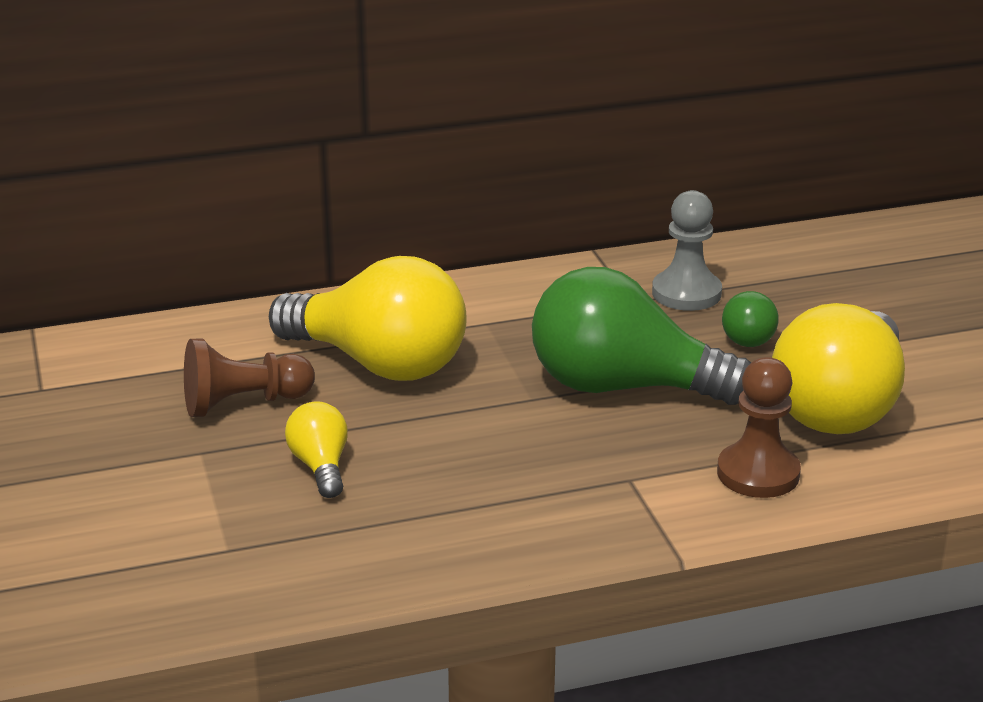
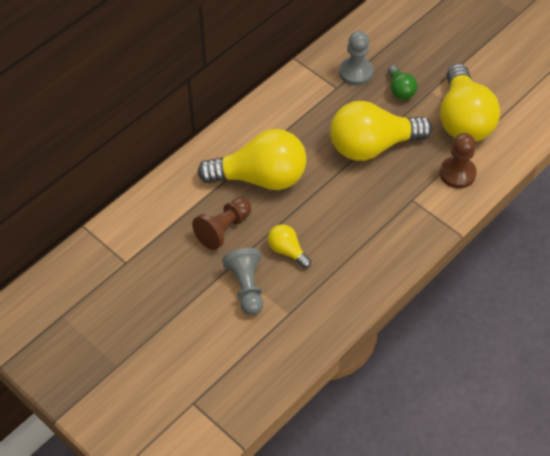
camera: 30 degrees left, 25 degrees up
green light bulb [532,267,751,405] -> yellow light bulb [330,101,432,161]
none -> grey pawn [222,248,263,315]

